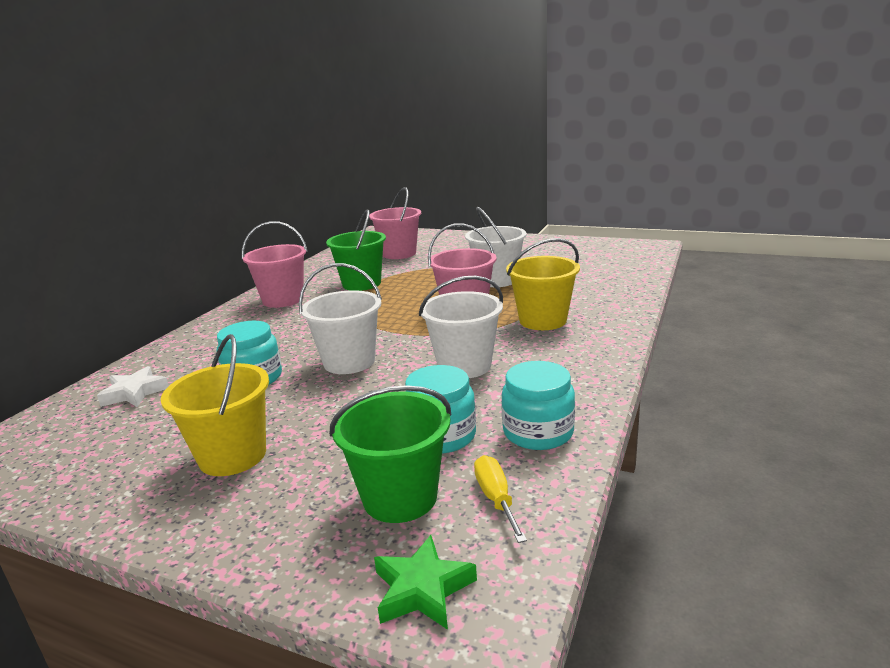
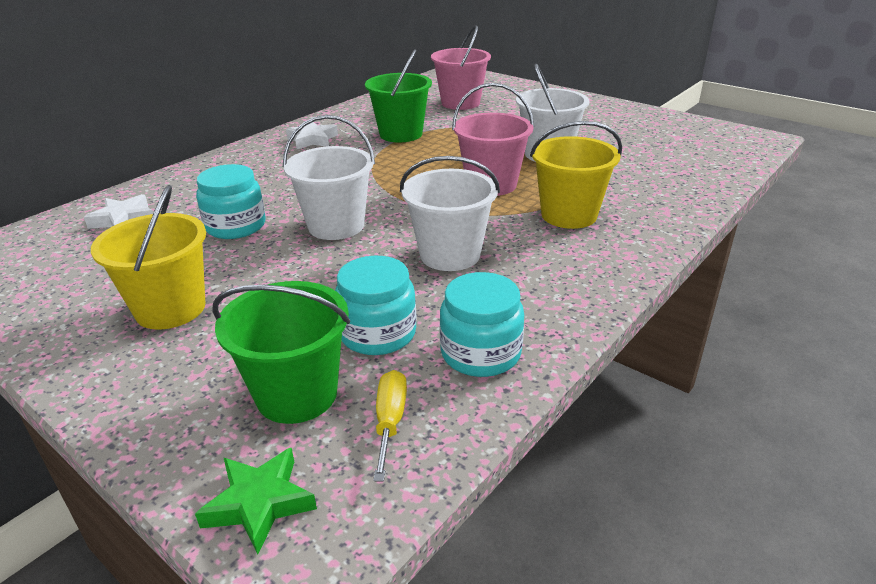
camera: 15 degrees right, 10 degrees up
pink bucket [242,221,308,308] -> white star [286,122,338,149]

